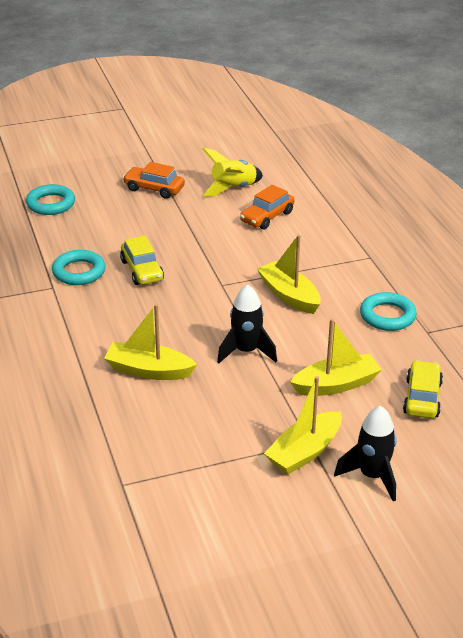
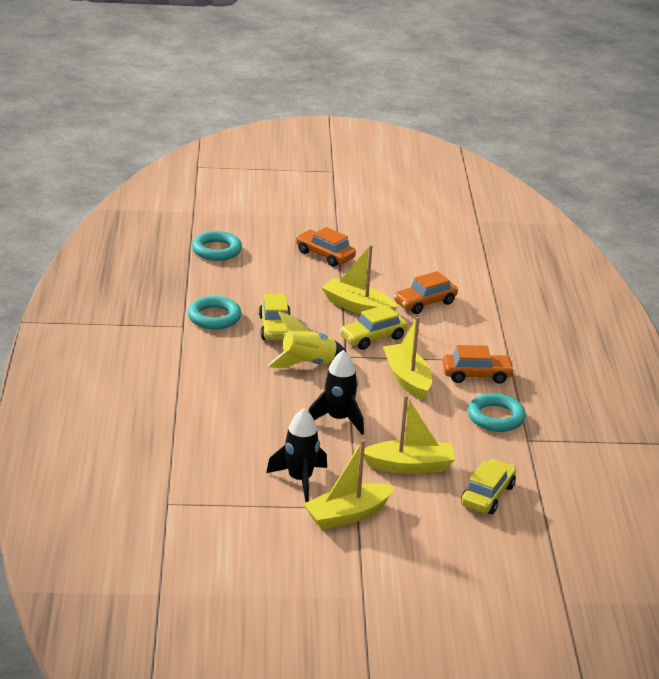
camera: 15 degrees right, 5 degrees down
yellow boat [104,304,197,380] -> yellow boat moved to [322,245,398,314]
yellow rocket [202,147,263,197] -> yellow rocket moved to [267,311,347,368]
black rocket [334,406,396,501] -> black rocket moved to [266,409,327,502]
none -> yellow car [340,305,407,350]
none -> orange car [442,345,515,384]

